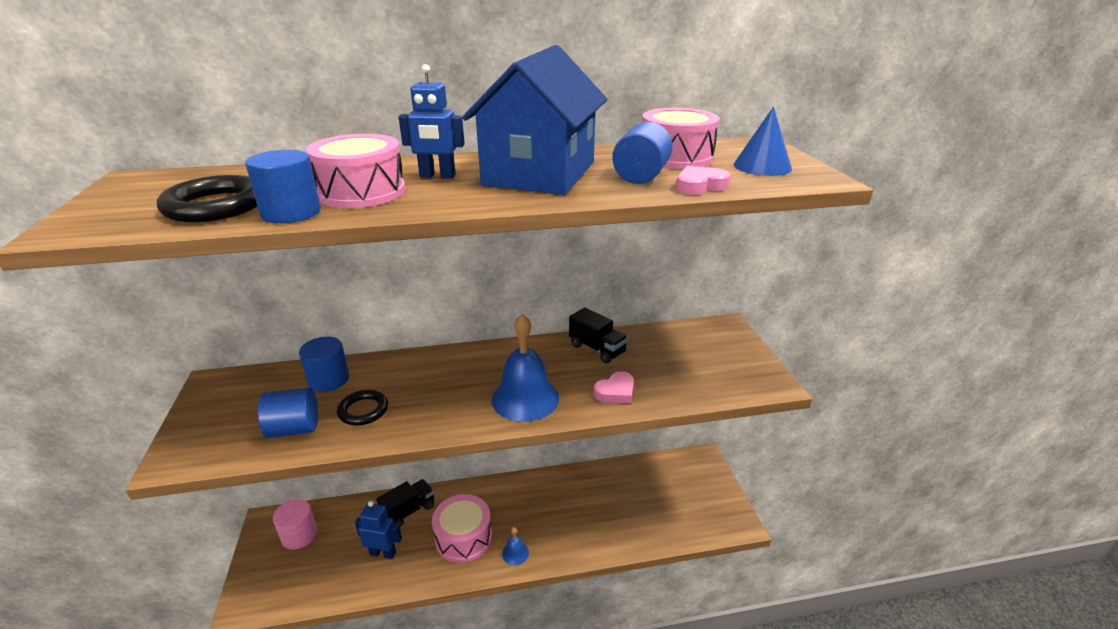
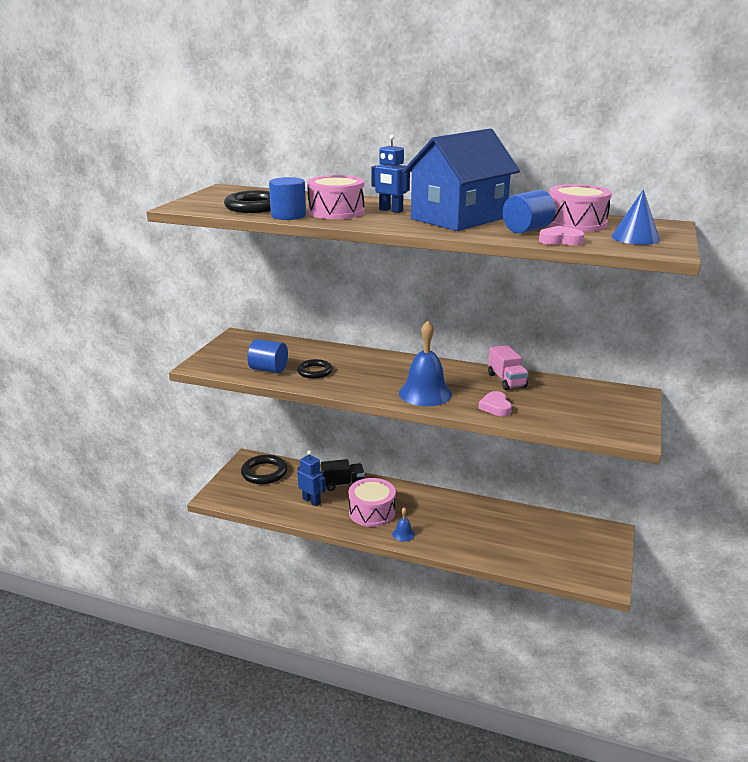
camera: 30 degrees right, 5 degrees down
pink cylinder [273,499,318,550] -> black ring [241,455,287,484]
blue cylinder [299,337,349,392] -> none
black truck [569,308,628,363] -> pink truck [488,345,529,390]
pink heart [594,371,634,403] -> pink heart turned 90 degrees clockwise [478,391,512,416]

